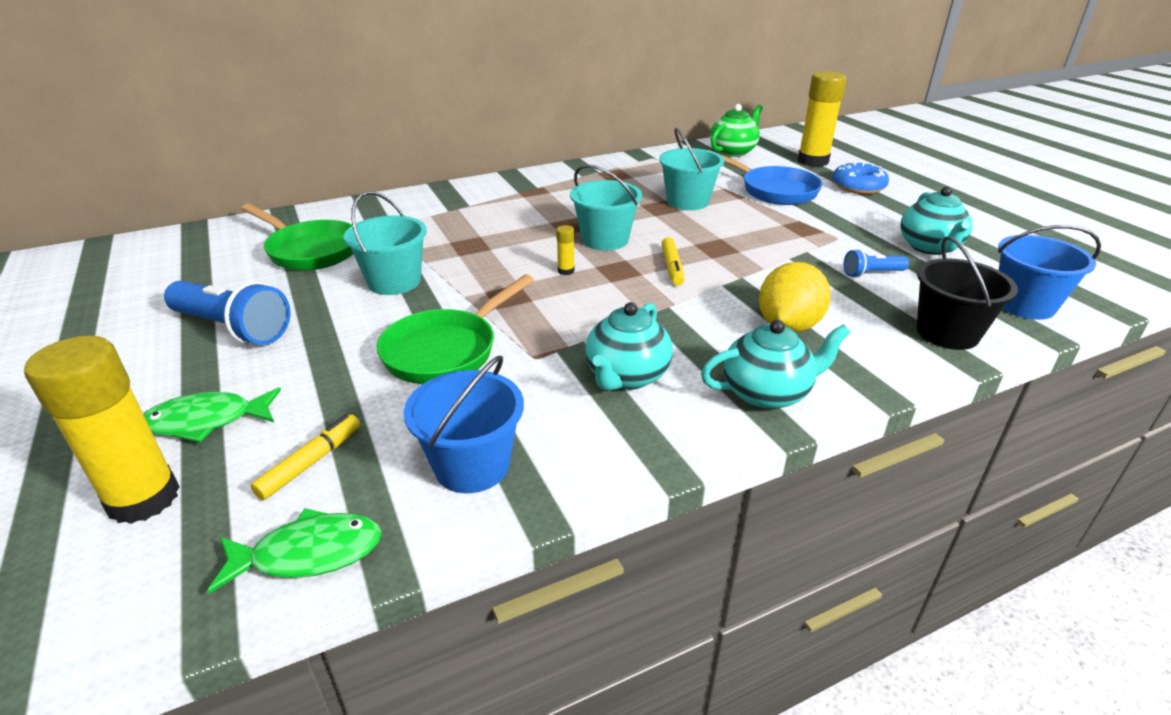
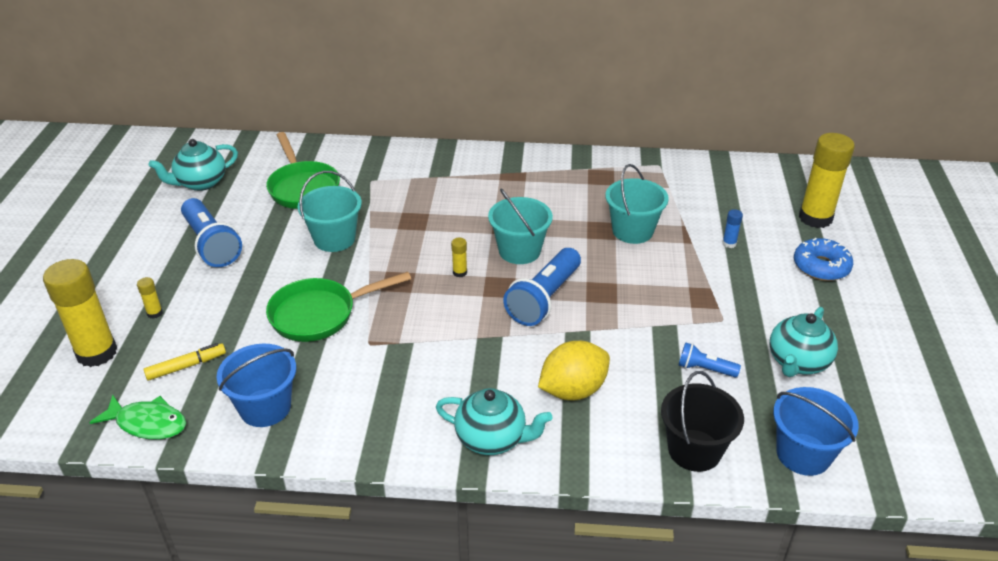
camera: 30 degrees right, 5 degrees up
green fish [143,387,281,443] -> yellow glue stick [137,277,163,319]
turquoise teapot [585,302,673,391] -> turquoise teapot moved to [149,139,238,191]
yellow marker [661,237,684,286] -> blue flashlight [503,248,581,326]
blue pan [709,150,823,205] -> blue glue stick [722,209,743,248]
green teapot [710,104,763,157] -> none

